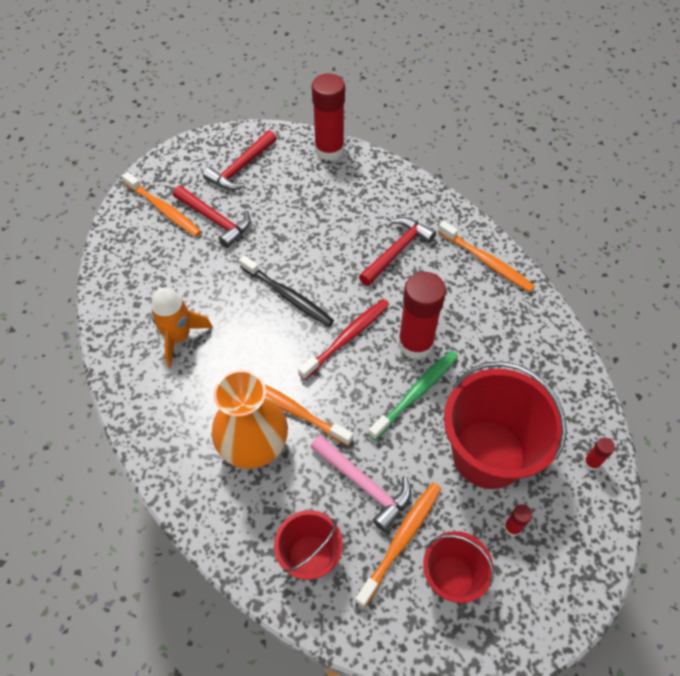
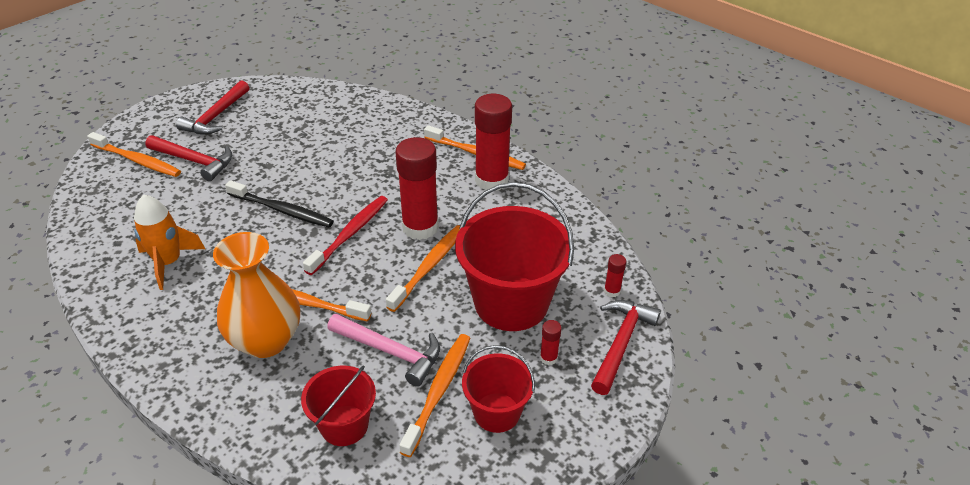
camera: 15 degrees left, 15 degrees down
red glue stick [312,74,345,161] -> red glue stick moved to [475,94,512,191]
red hammer [359,217,436,286] -> red hammer moved to [591,300,661,395]
green toothbrush [368,351,458,440] -> orange toothbrush [386,225,460,312]

